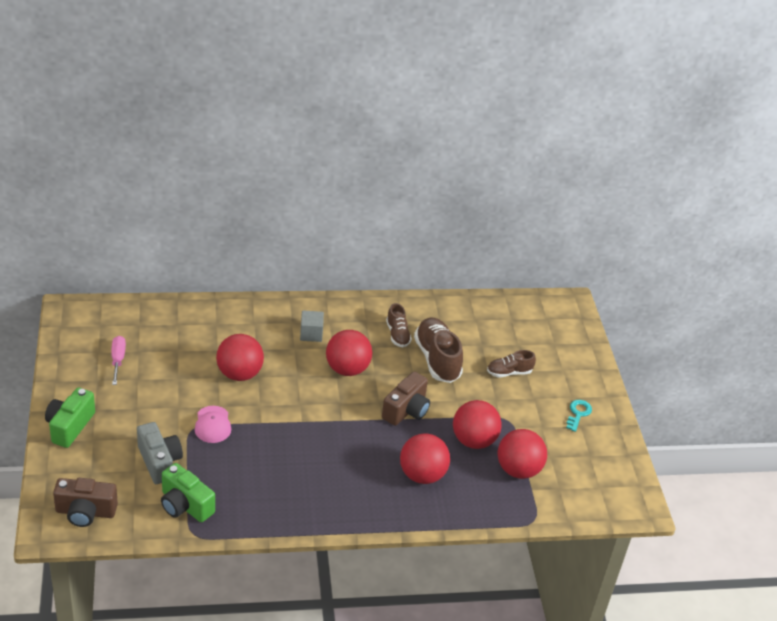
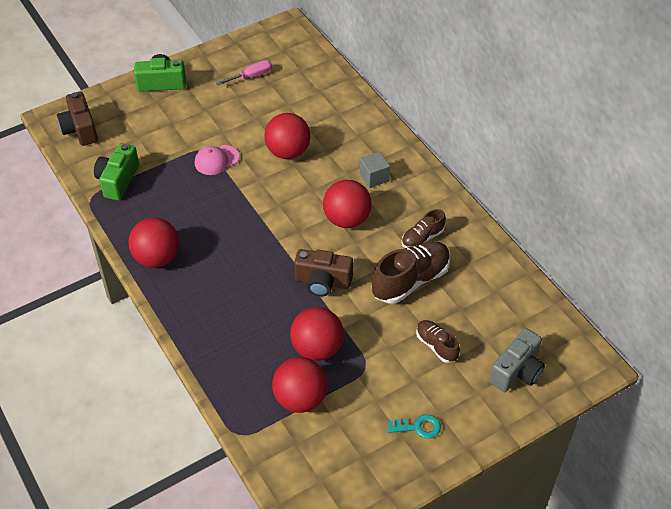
camera: 70 degrees right, 10 degrees up
grey camera [137,422,183,484] -> grey camera moved to [489,328,545,392]
red ball [400,433,450,484] -> red ball moved to [128,218,179,268]

